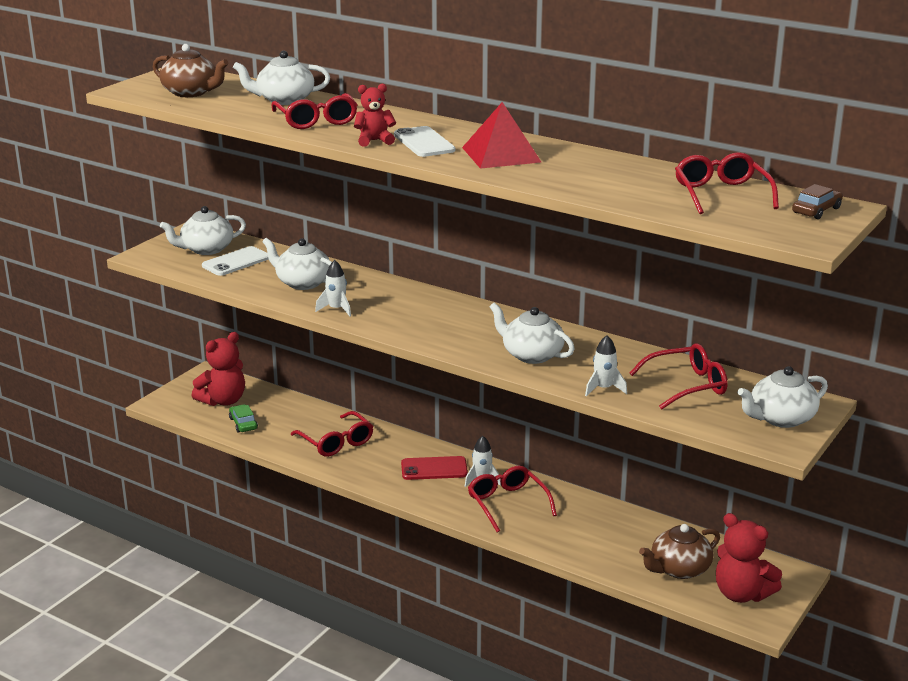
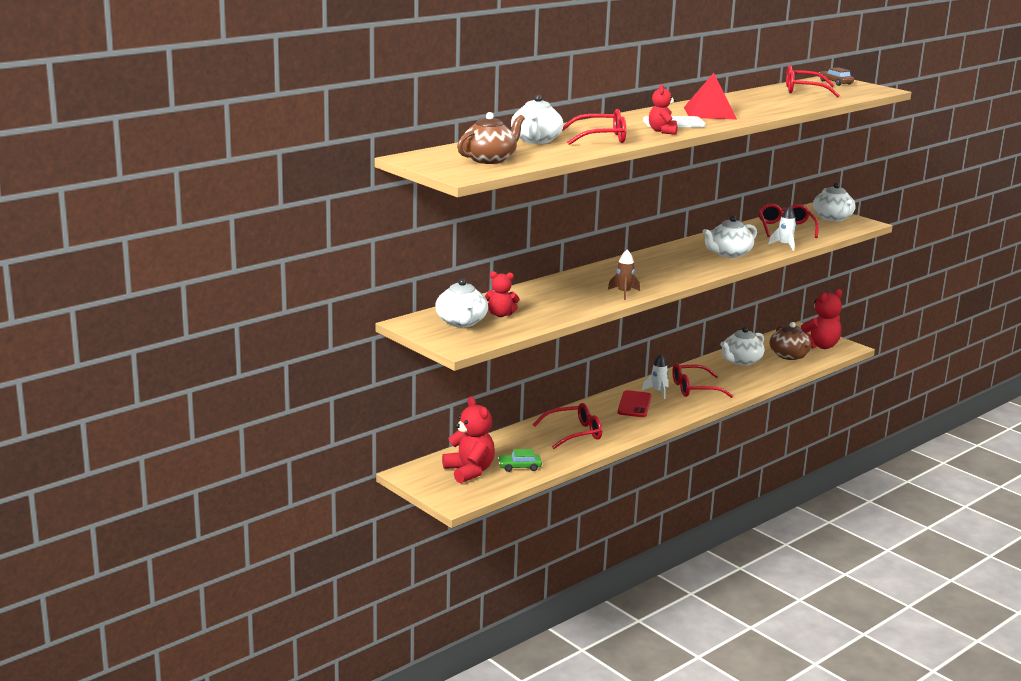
camera: 75 degrees left, 5 degrees down
white phone [202,246,269,276] -> red teddy bear [485,271,520,317]
white teapot [262,238,332,290] -> white teapot moved to [720,327,765,366]
white rocket [315,260,351,317] -> brown rocket [608,250,640,300]

